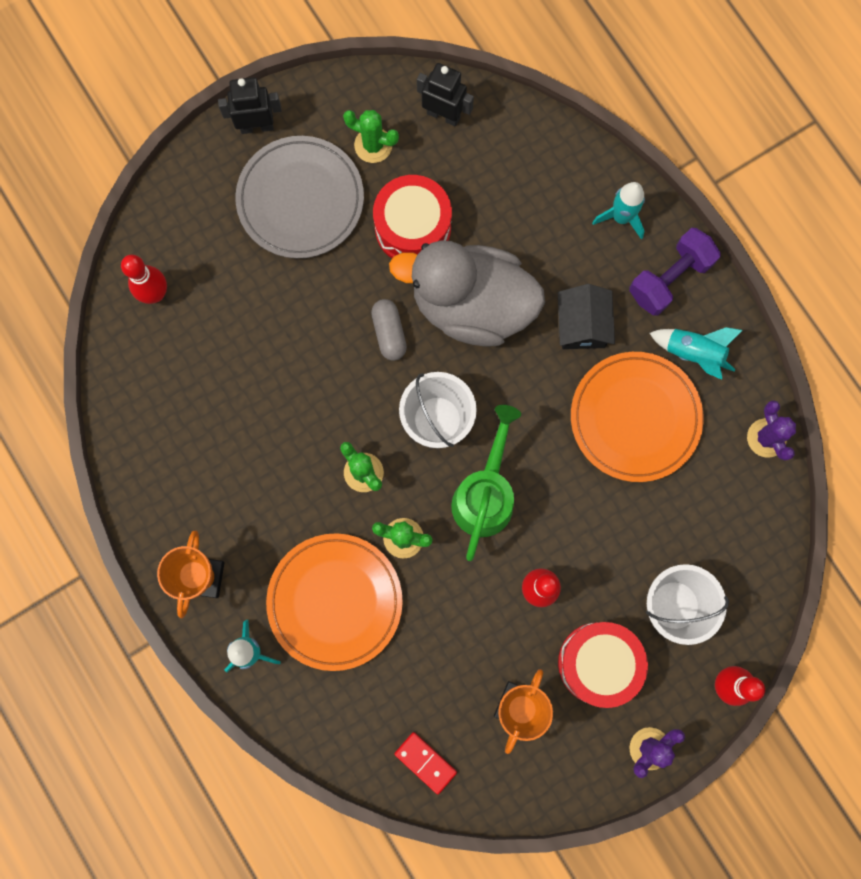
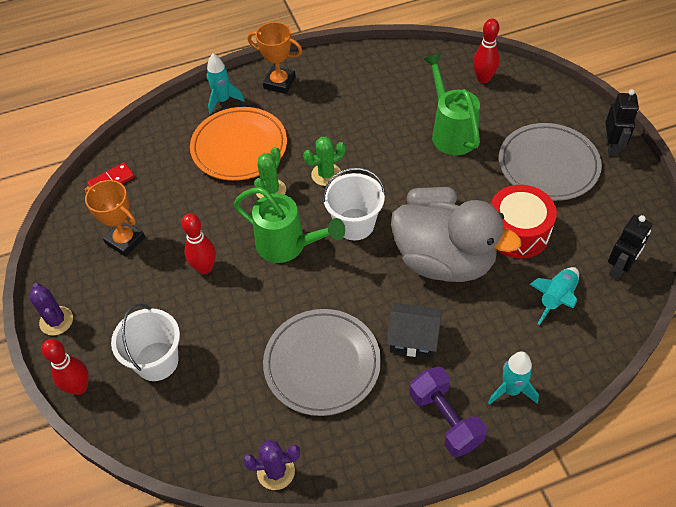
camera: 105 degrees right, 25 degrees down
green cactus [343,110,399,163] -> none
grey duck [389,240,545,347] -> grey duck turned 90 degrees clockwise [391,200,521,282]
red drum [558,622,648,708] -> none
orange plate [571,352,704,482] -> grey plate [263,309,381,416]
turquoise rocket [650,327,743,380] -> turquoise rocket moved to [530,267,579,325]
none -> green watering can [424,53,480,155]

